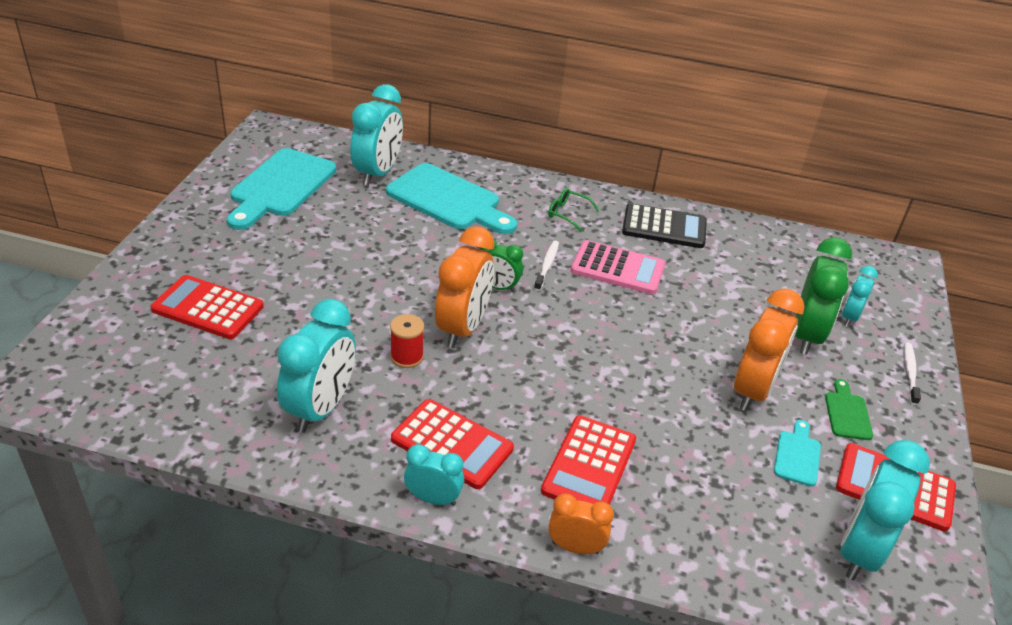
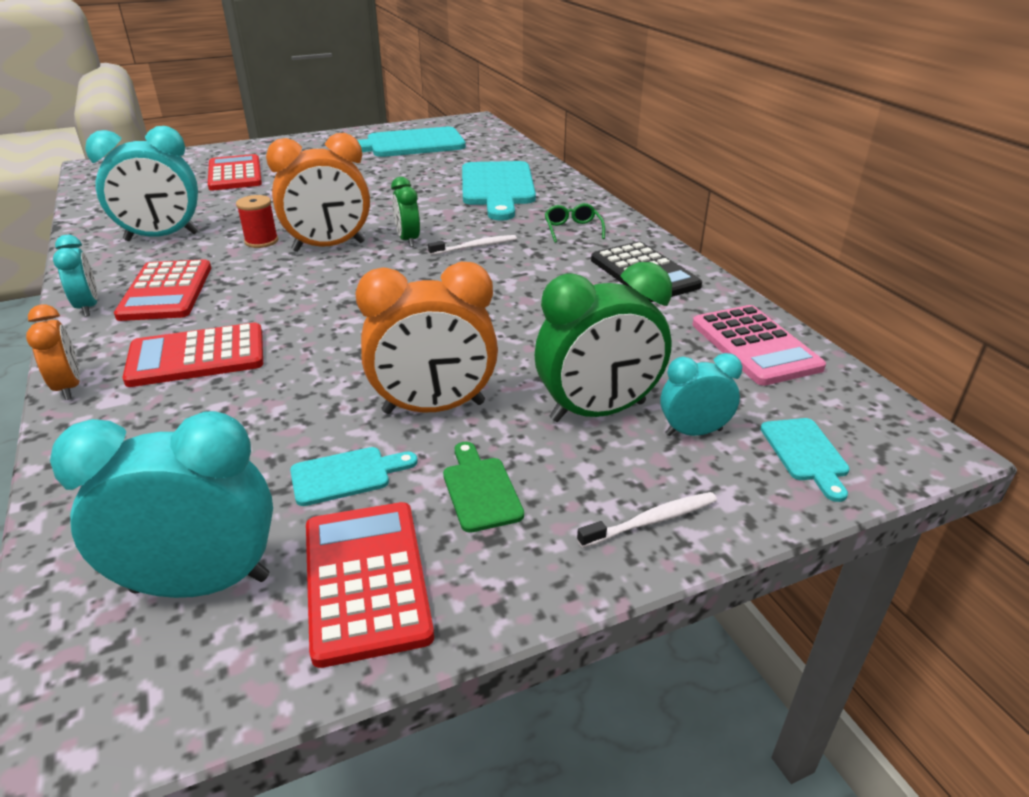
camera: 55 degrees right, 5 degrees down
turquoise clock [350,84,403,186] -> none
pink calculator [571,240,666,294] -> pink calculator moved to [692,305,826,386]
green cutting board [825,379,873,440] -> green cutting board turned 75 degrees counterclockwise [443,442,524,533]
none -> turquoise cutting board [760,418,850,502]

